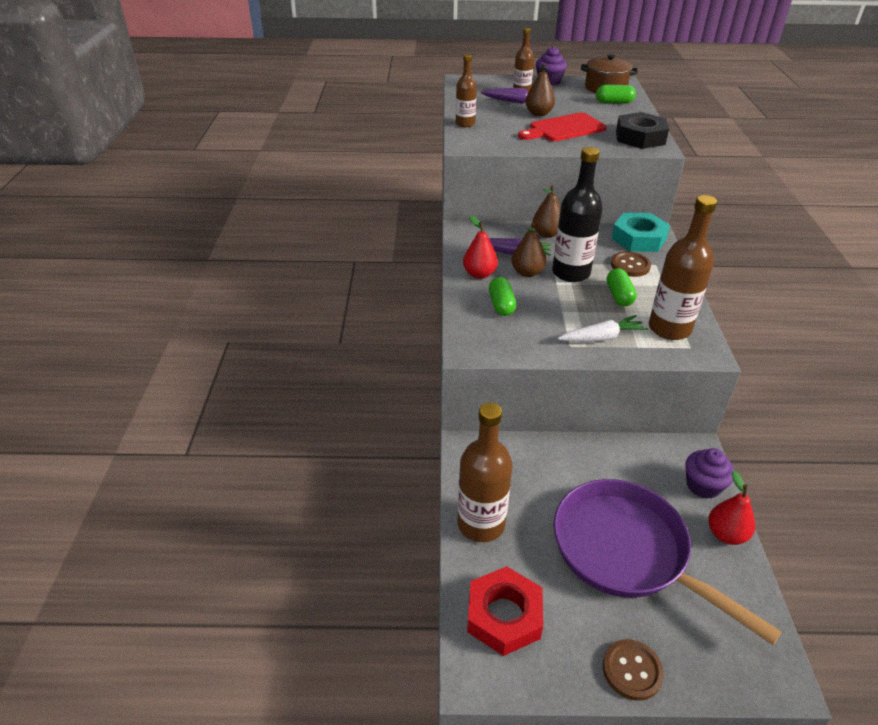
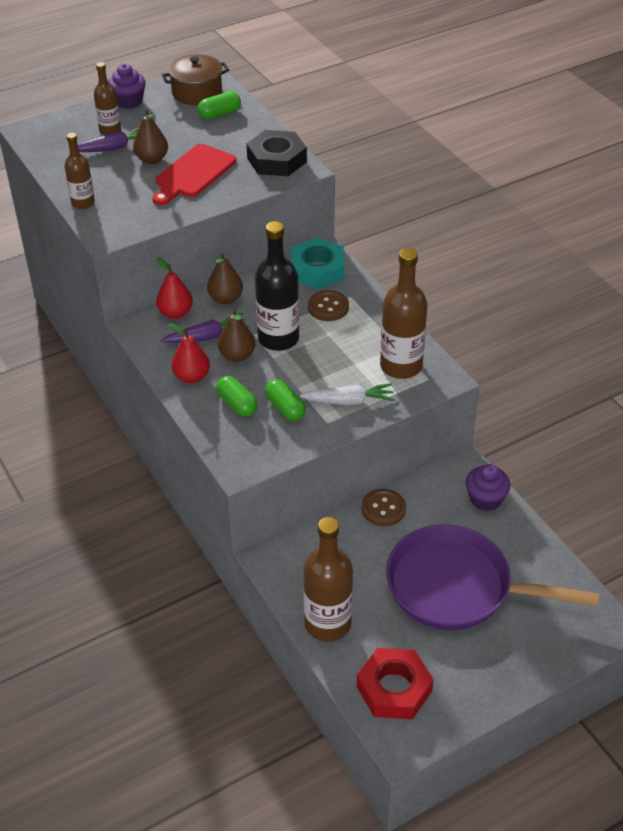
camera: 30 degrees left, 5 degrees up
white carrot [558,315,648,342] -> white carrot turned 45 degrees clockwise [300,383,395,405]
brown button [603,639,664,701] -> brown button moved to [362,489,406,526]
green capsule [607,268,637,306] -> green capsule moved to [265,379,306,421]
red pear [708,470,755,545] -> red pear moved to [156,257,193,319]

